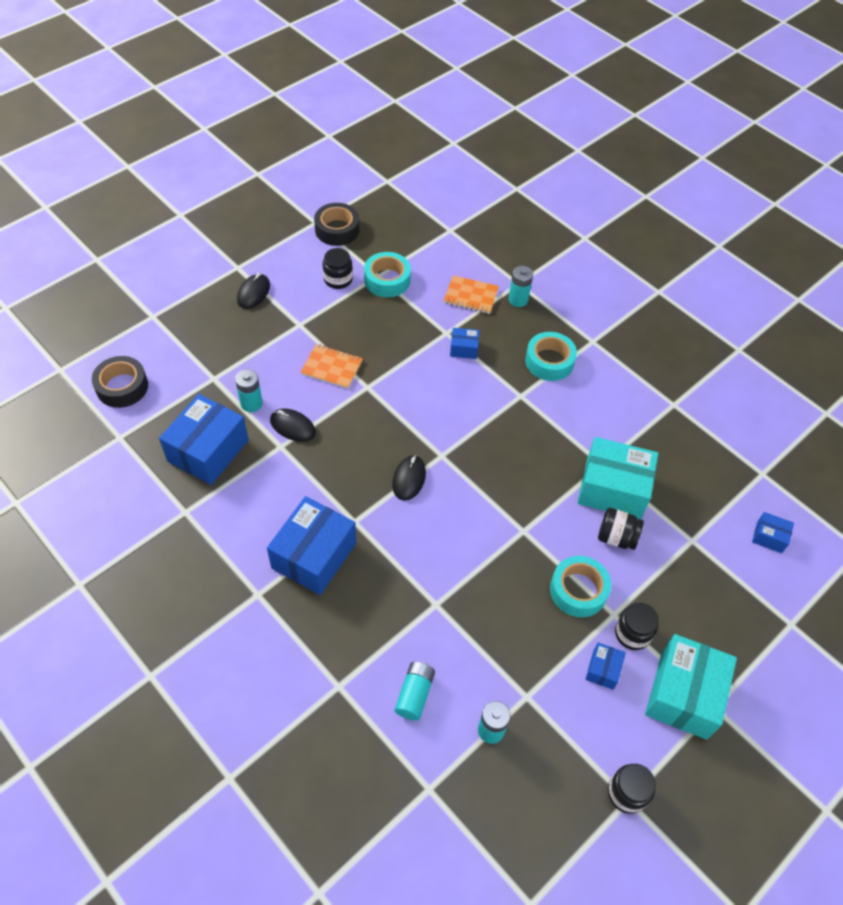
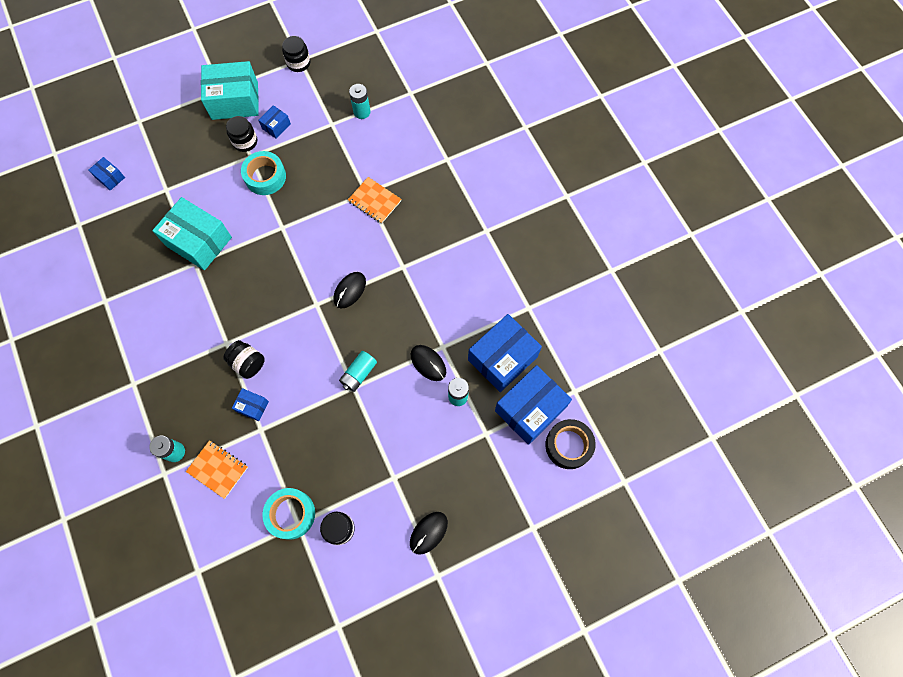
camera: 160 degrees left, 15 degrees up
blue box [267,496,356,595] -> blue box moved to [495,365,572,445]
orange notebook [300,344,363,389] -> orange notebook moved to [348,177,402,224]
black tape [314,203,359,246] -> none
turquoise battery [395,662,435,720] -> turquoise battery moved to [339,351,377,392]
turquoise tape [525,332,577,381] -> none
black jar [598,508,644,550] -> black jar moved to [223,340,265,379]
turquoise box [645,634,737,740] -> turquoise box turned 45 degrees clockwise [201,61,259,120]

